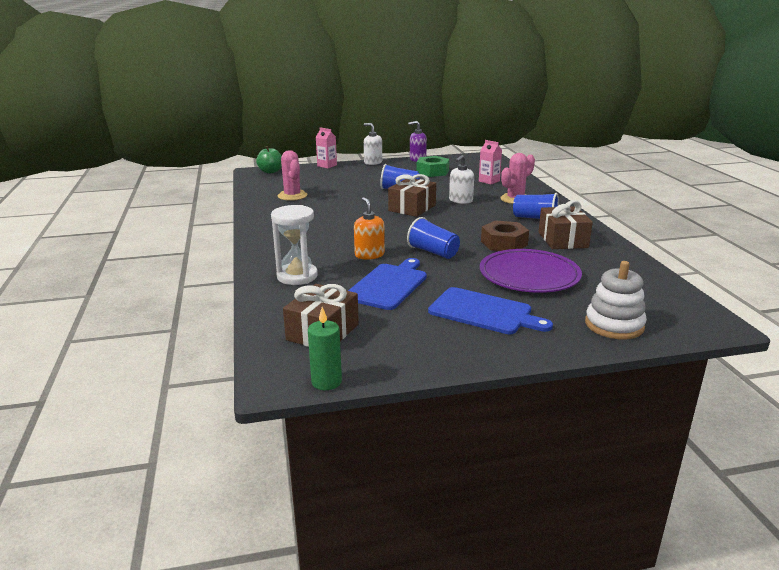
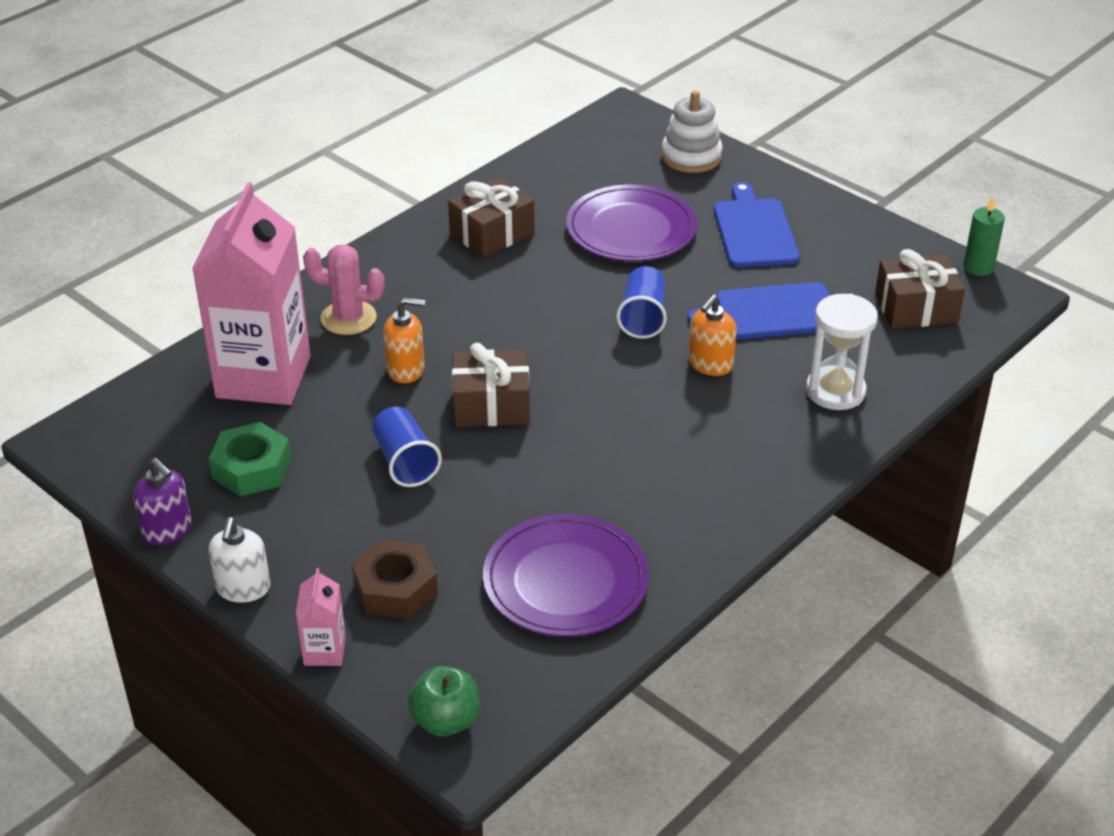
camera: 125 degrees left, 15 degrees up
pink cactus [278,150,307,201] -> purple plate [483,514,649,637]
white soap dispenser [449,155,474,204] -> orange soap dispenser [383,298,425,383]
pink carton [479,140,502,184] -> pink carton [192,182,311,405], size x2.42
brown nut [481,220,529,251] -> brown nut moved to [351,539,438,619]
blue cup [513,193,559,219] -> none

